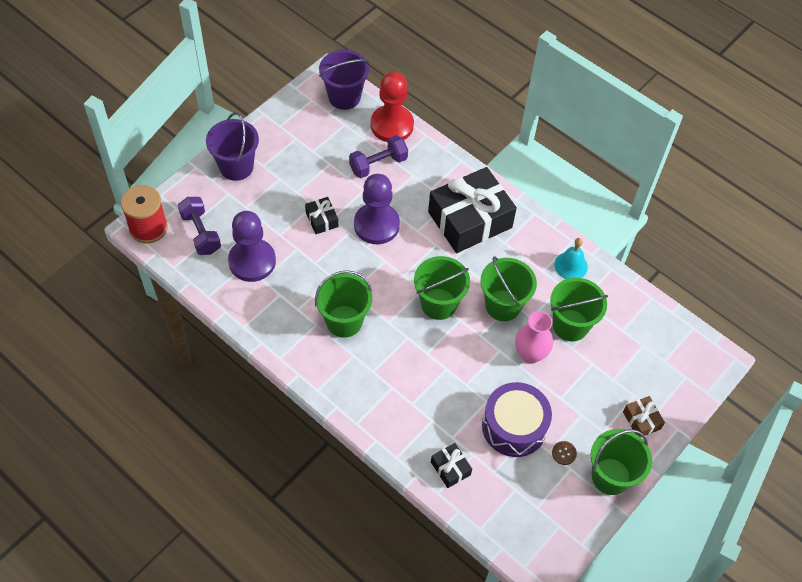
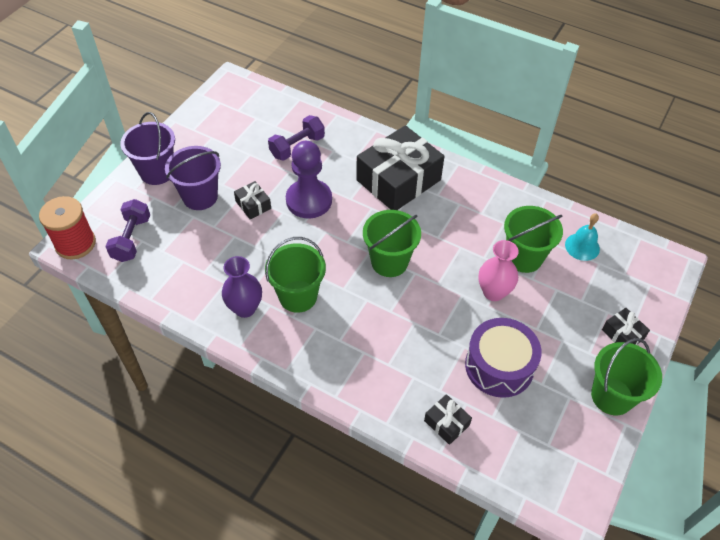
camera: 10 degrees left, 5 degrees down
purple dumbbell [178,197,221,255] -> purple dumbbell turned 45 degrees clockwise [105,199,150,262]
purple pawn [228,211,276,282] -> none
purple bucket [319,50,369,110] -> purple bucket moved to [165,146,221,210]
red pawn [371,72,414,142] -> none
green bucket [480,256,537,321] -> none
brown button [552,441,577,465] -> none
turquoise bell [554,238,588,279] -> turquoise bell moved to [565,214,600,261]
brown gift [623,396,665,437] -> black gift [602,308,650,345]
none -> purple vase [222,256,262,318]

